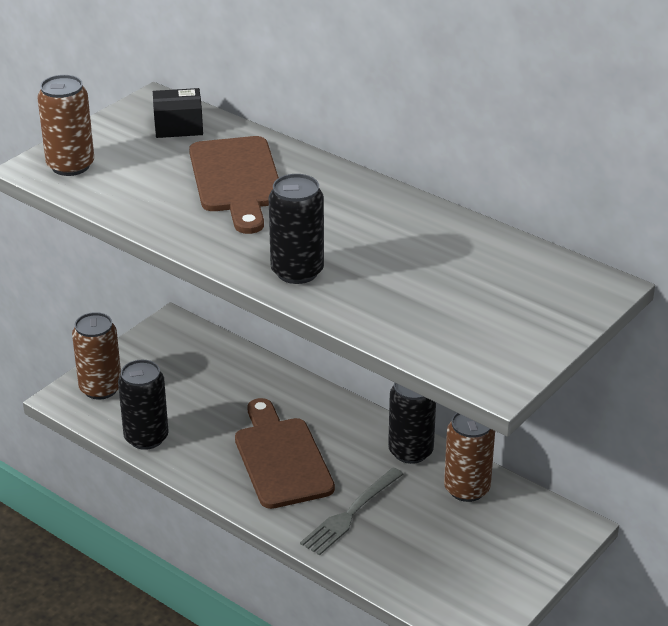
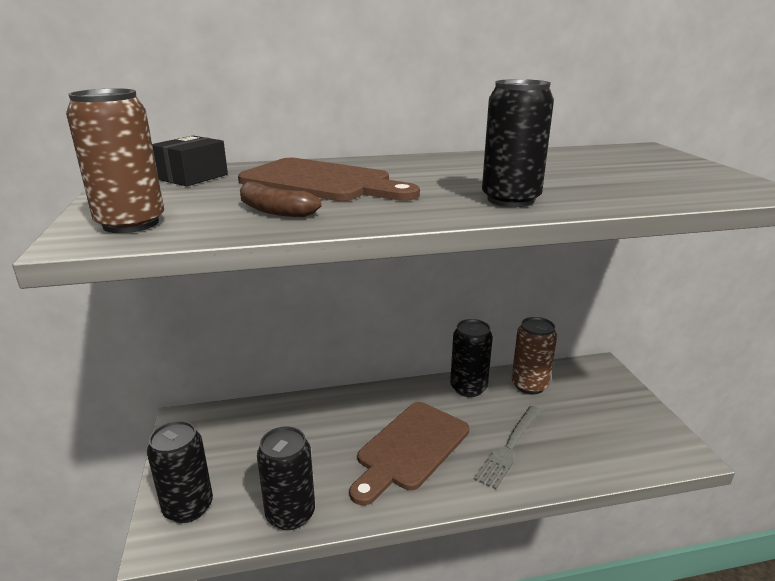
camera: 50 degrees left, 10 degrees down
brown can [72,312,121,400] -> black can [147,421,213,523]
brown cutting board [235,398,335,509] -> brown cutting board turned 75 degrees counterclockwise [349,402,469,505]
grey fork [300,467,404,556] -> grey fork turned 45 degrees clockwise [474,406,542,489]
none -> brown banana [240,182,322,217]

